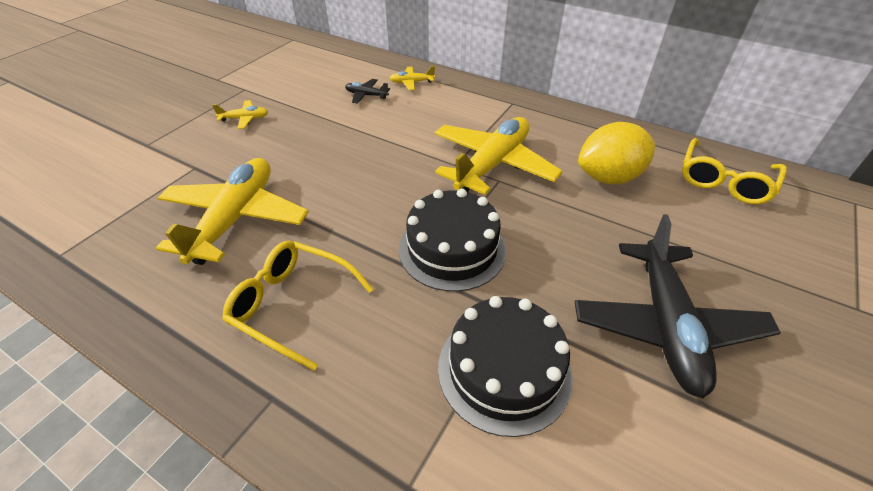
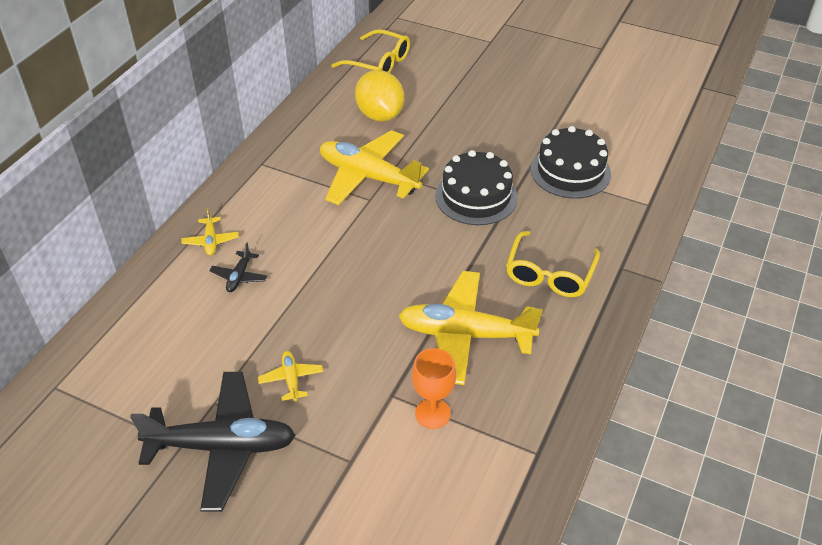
camera: 95 degrees left, 0 degrees up
black plane [575,214,781,398] -> black plane moved to [130,372,296,512]
none -> orange goblet [412,348,456,429]

